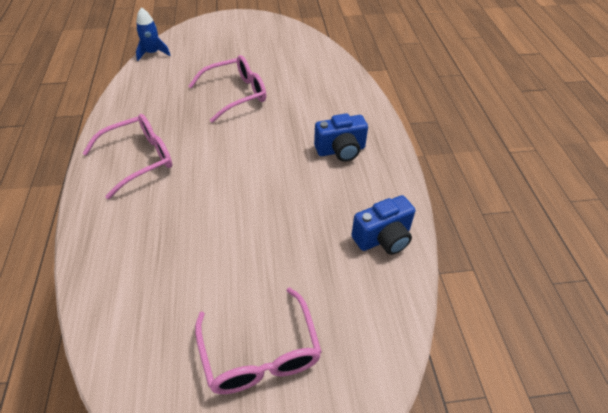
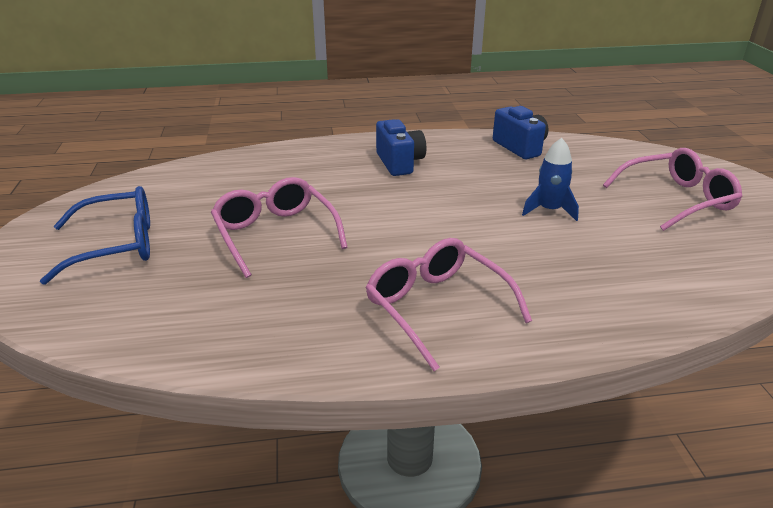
camera: 90 degrees left, 15 degrees down
blue rocket [136,7,171,61] -> blue rocket moved to [522,138,579,221]
none -> blue glasses [40,186,150,285]

